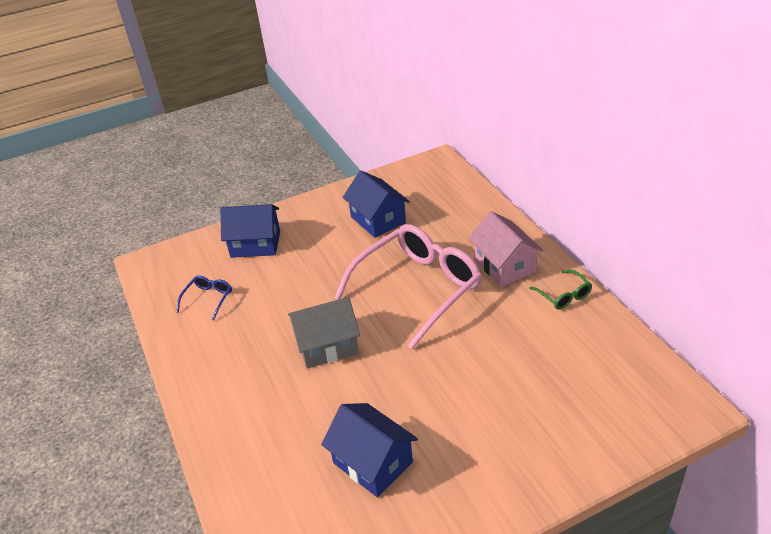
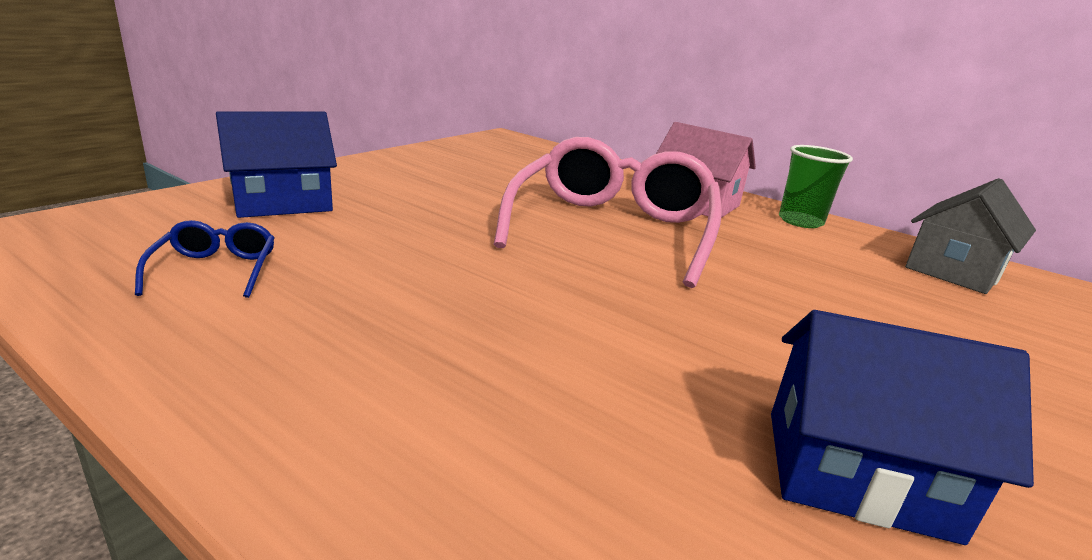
camera: 35 degrees left, 15 degrees down
grey house [288,297,360,368] -> grey house moved to [905,178,1036,294]
blue house [343,171,410,238] -> none
green glasses [529,270,592,310] -> green cup [779,145,853,228]

